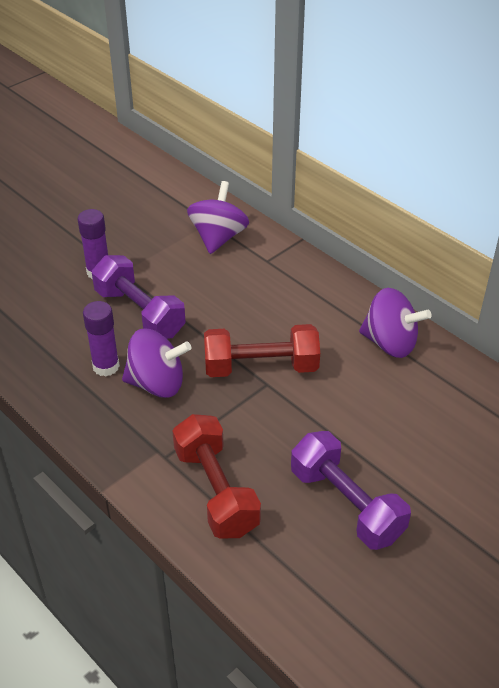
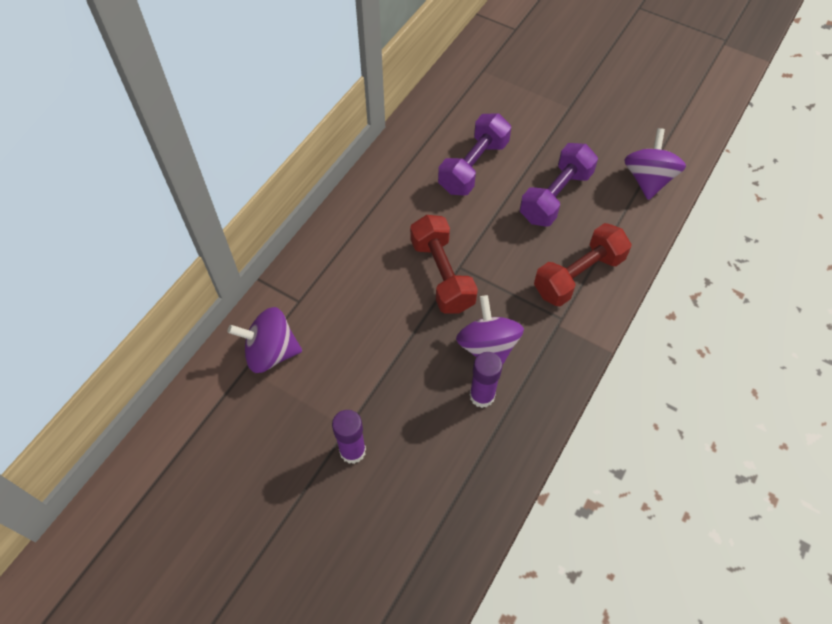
camera: 105 degrees left, 15 degrees up
purple dumbbell [92,255,186,339] -> purple dumbbell moved to [438,113,511,196]
purple spinning top [359,288,432,358] -> purple spinning top moved to [624,128,686,200]

